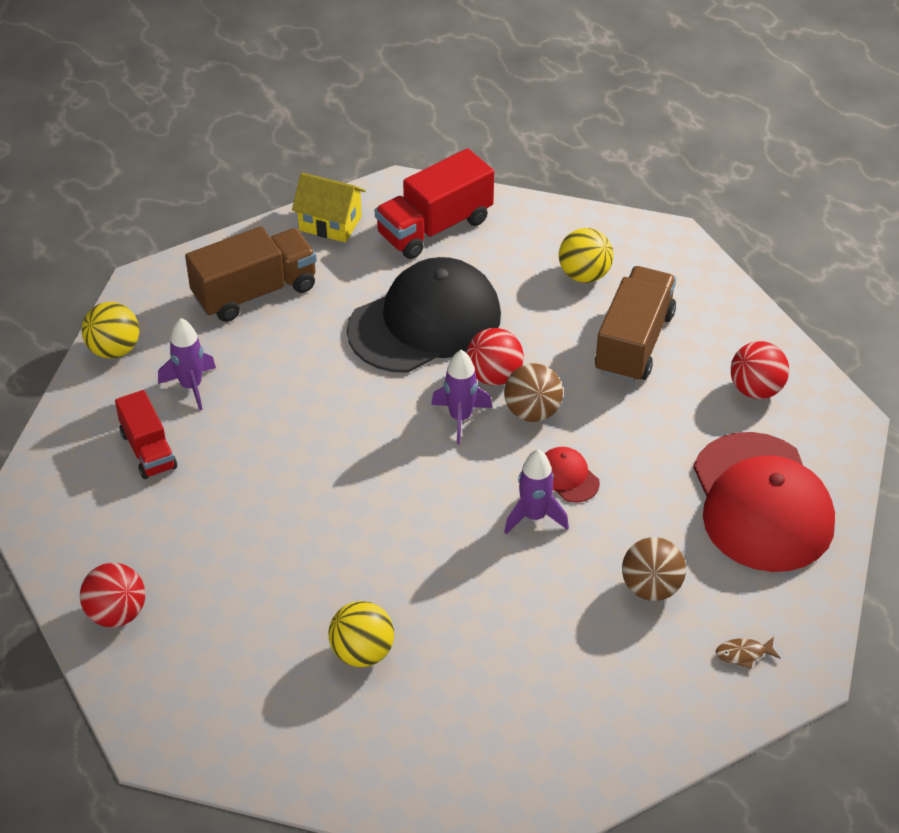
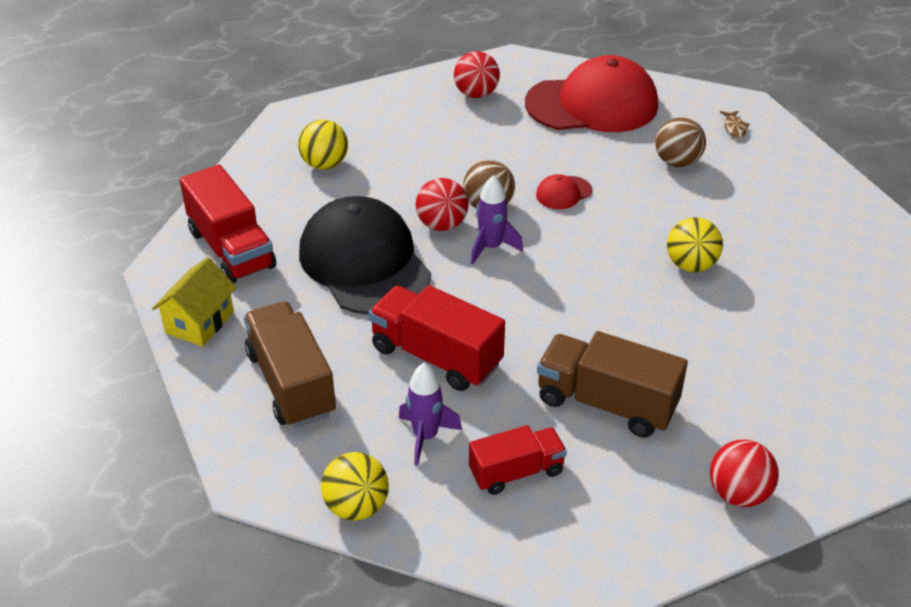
camera: 85 degrees left, 5 degrees down
yellow ball [328,601,394,667] -> yellow ball moved to [667,217,723,272]
purple rocket [504,449,569,534] -> none
brown truck [595,266,676,383] -> brown truck moved to [537,331,688,438]
none -> red truck [368,285,505,391]

